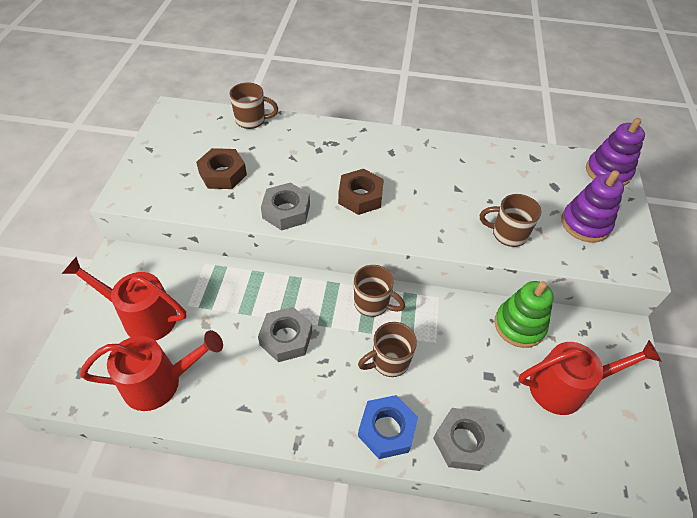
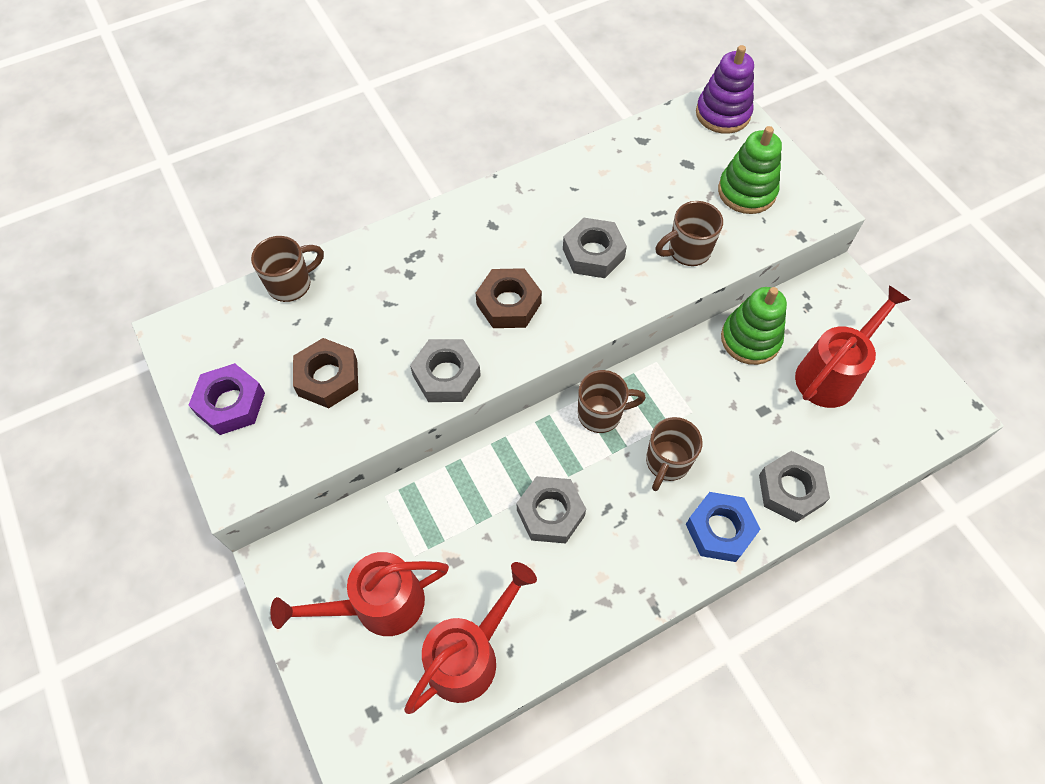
camera: 35 degrees left, 10 degrees up
purple stacking toy [561,170,624,242] -> green stacking toy [718,126,782,214]
none -> purple nut [189,363,265,435]
none -> grey nut [563,218,627,278]

